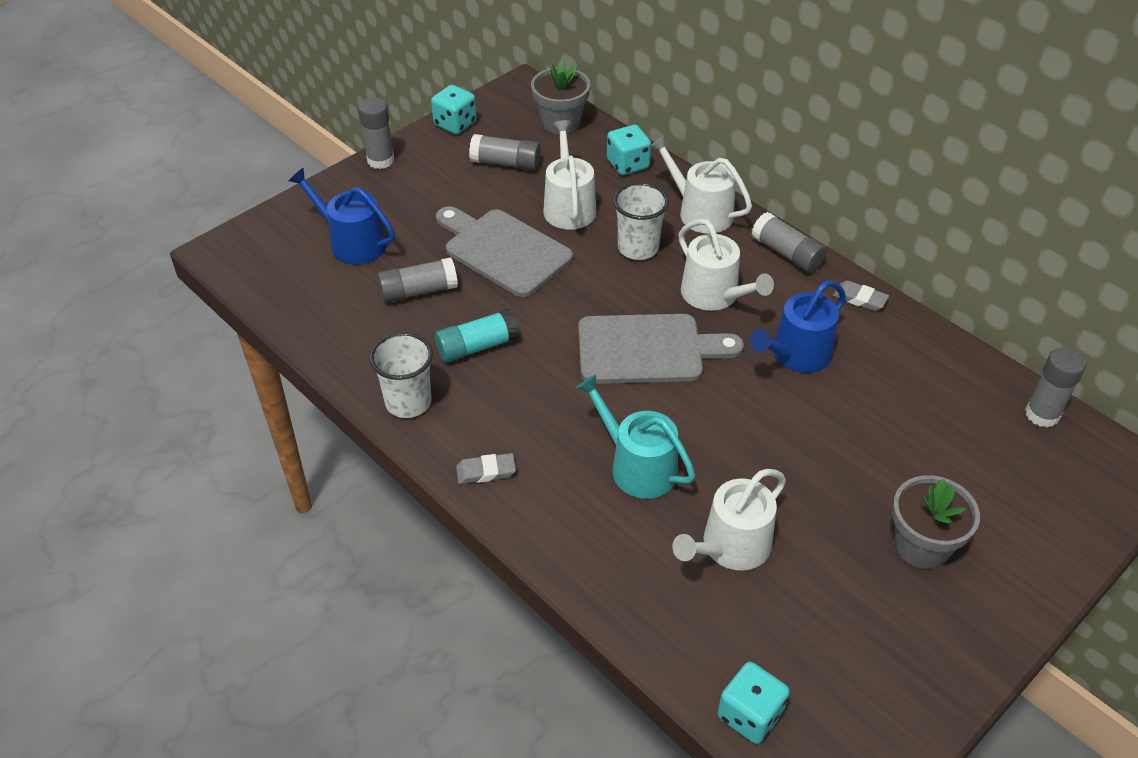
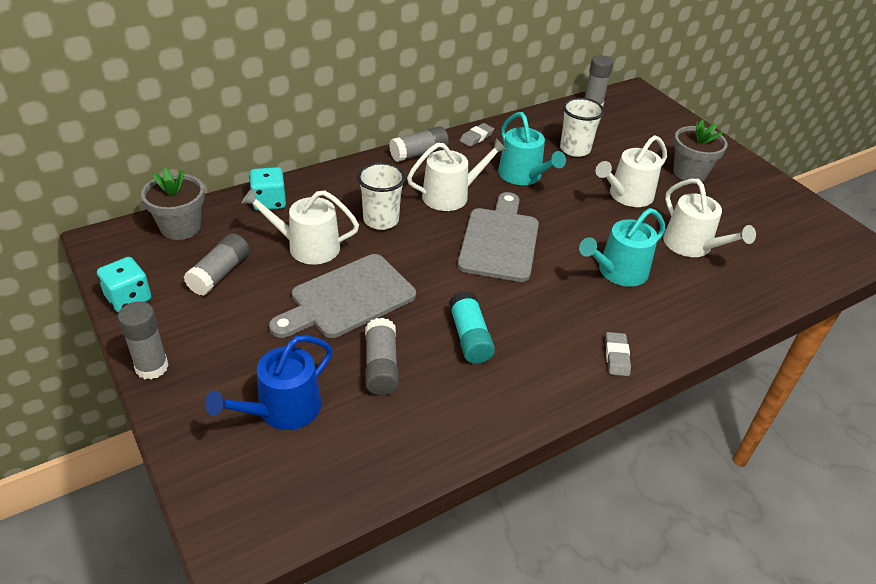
camera: 80 degrees left, 5 degrees down
white cup [369,332,433,418] -> white cup moved to [560,98,605,157]
white watering can [649,135,752,234] -> white watering can moved to [595,135,667,207]
turquoise dice [718,662,790,744] -> none
blue watering can [750,281,846,373] -> turquoise watering can [498,112,566,185]

